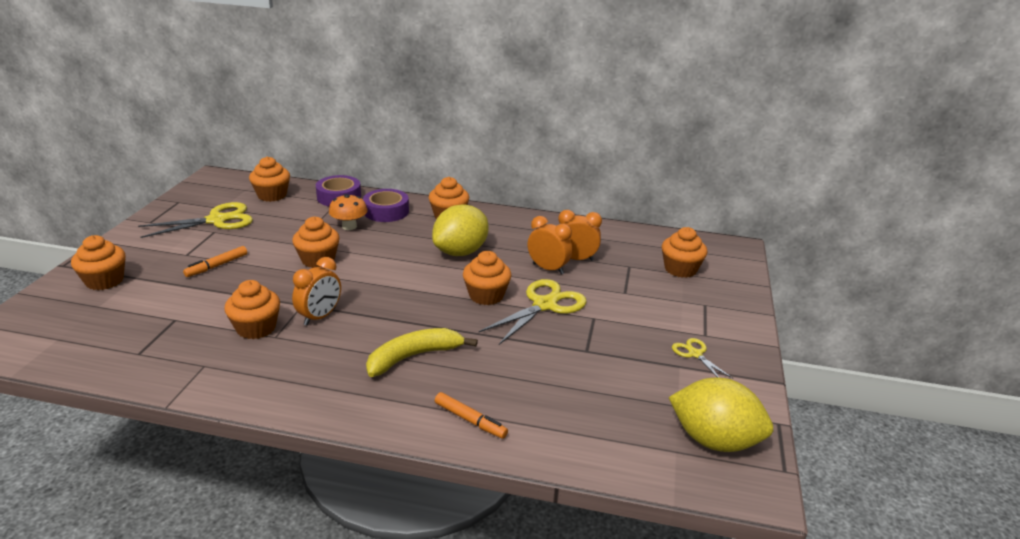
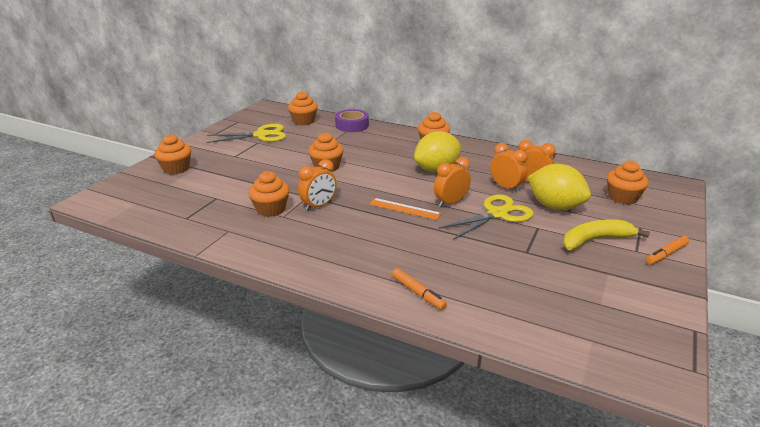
camera: 15 degrees right, 0 degrees up
orange marker [183,246,247,277] -> orange marker moved to [646,236,689,265]
orange mushroom [329,194,368,230] -> none
purple tape [363,189,409,222] -> none
yellow banana [366,328,478,377] -> yellow banana moved to [563,220,650,250]
orange cupcake [463,251,511,305] -> orange clock [434,157,471,207]
yellow lemon [668,377,773,452] -> yellow lemon moved to [528,164,591,210]
yellow scissors [672,338,734,379] -> none
none -> orange ruler [370,198,441,220]

